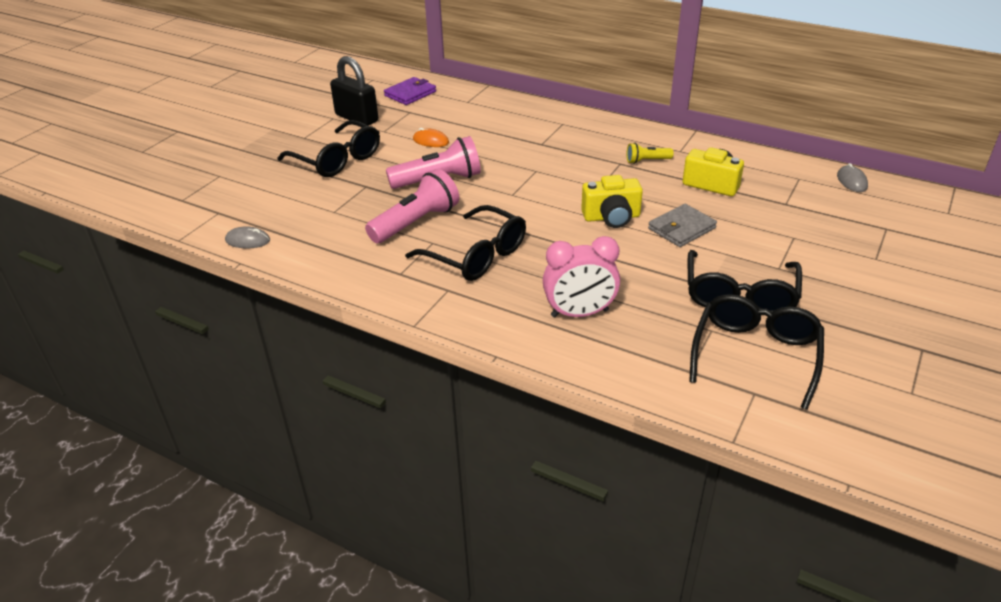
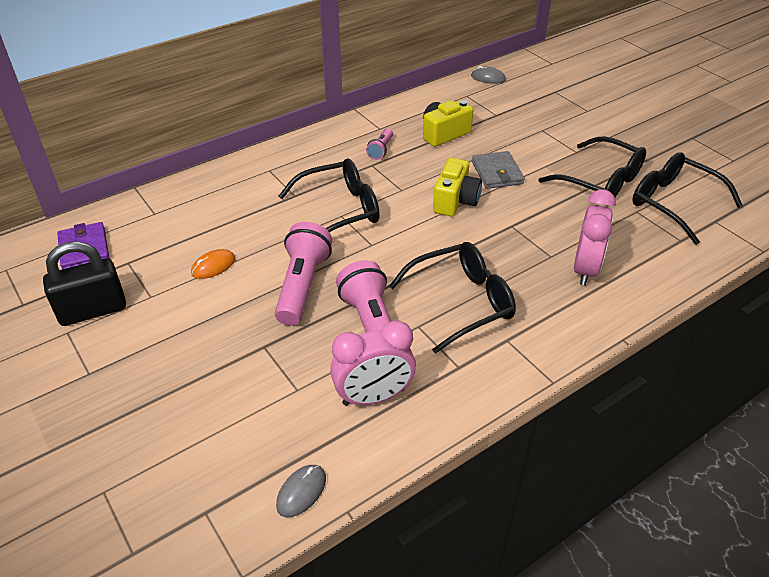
camera: 65 degrees left, 5 degrees up
black glasses [278,120,380,177] -> black glasses moved to [279,158,380,232]
yellow flashlight [626,143,674,164] -> pink flashlight [366,128,393,160]
none -> pink clock [330,320,416,406]

